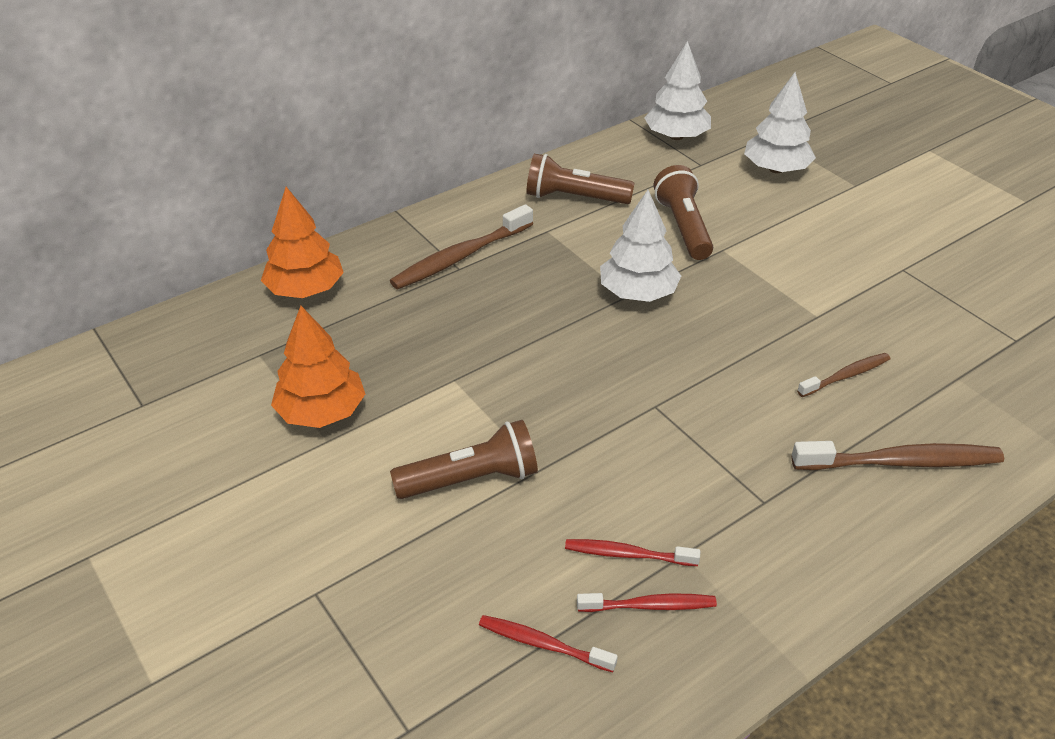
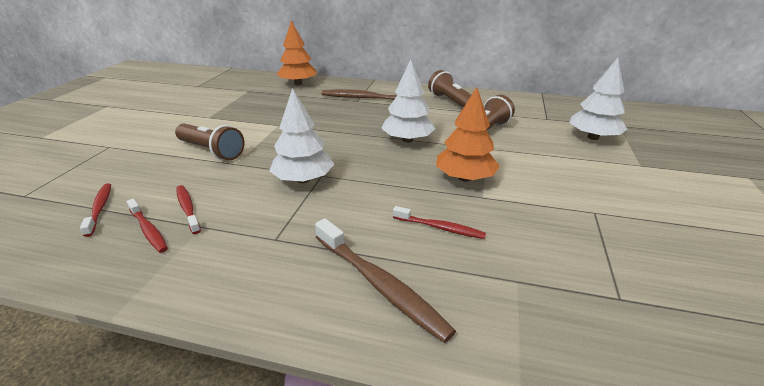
camera: 50 degrees right, 10 degrees down
orange tree [271,306,365,428] -> orange tree moved to [436,87,500,182]
white tree [644,41,711,140] -> white tree moved to [269,88,334,183]
brown toothbrush [797,353,890,397] -> red toothbrush [393,206,486,239]

